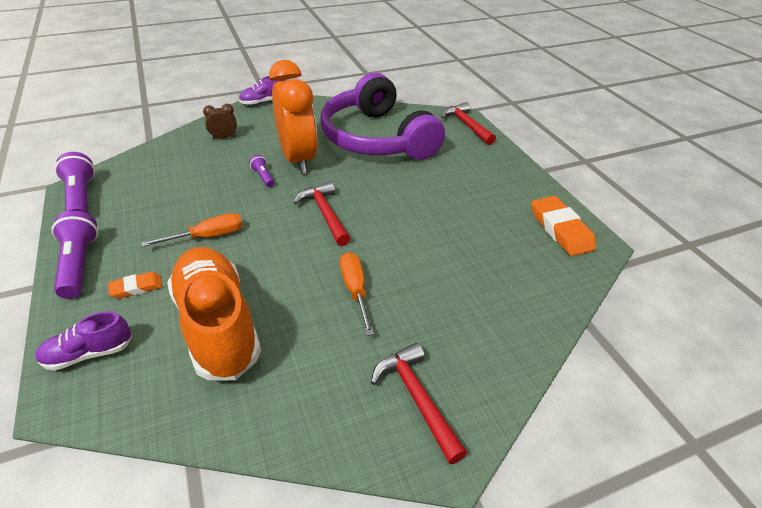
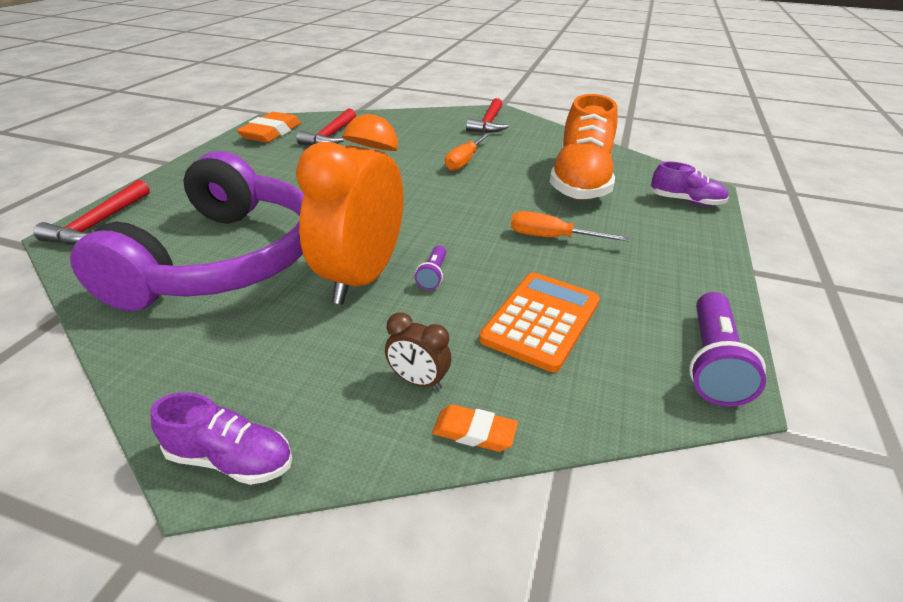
camera: 140 degrees left, 5 degrees down
purple flashlight [51,211,98,299] -> none
orange eraser [108,272,162,299] -> orange eraser moved to [432,404,518,452]
red hammer [293,182,351,246] -> red hammer moved to [296,108,356,145]
none -> orange calculator [479,273,600,372]

